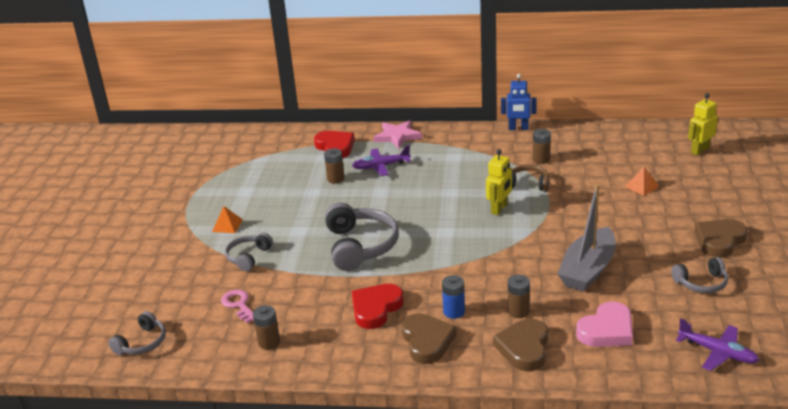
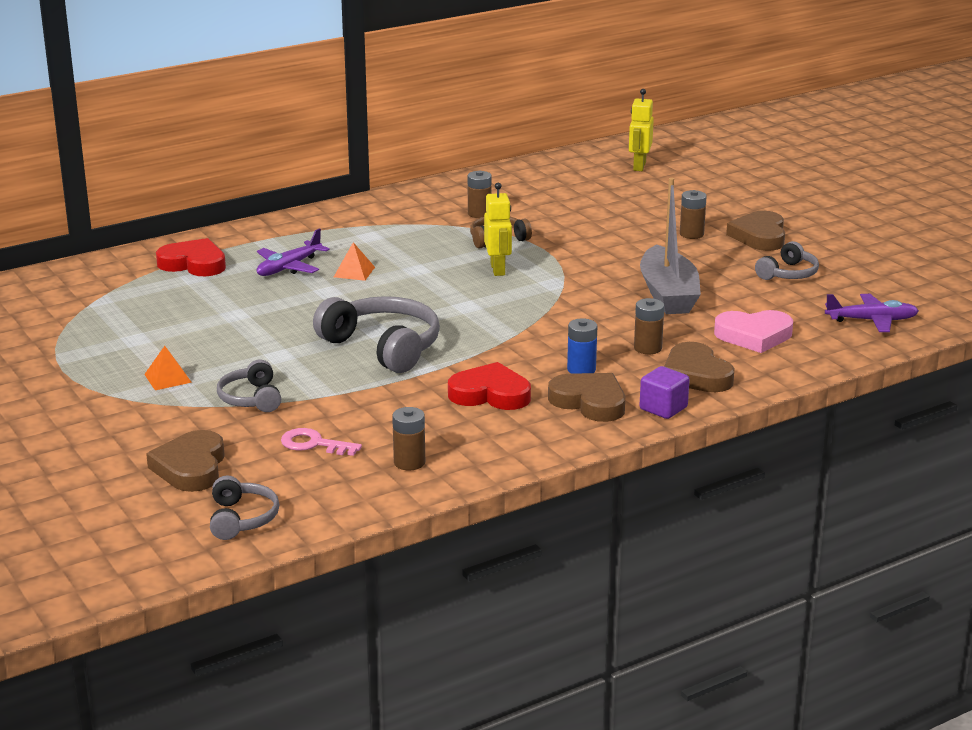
camera: 40 degrees left, 5 degrees down
brown battery [324,148,345,184] -> brown battery moved to [680,190,707,239]
red heart [352,284,404,329] -> red heart turned 105 degrees clockwise [448,362,531,410]
pink star [373,120,422,149] -> none
blue robot [501,74,537,130] -> none
pink heart [576,301,633,347] -> pink heart turned 75 degrees clockwise [714,310,793,353]
orange pyramid [625,167,659,196] -> orange pyramid moved to [334,242,375,281]
none -> brown heart [146,430,225,492]
none -> purple cube [640,366,690,419]

